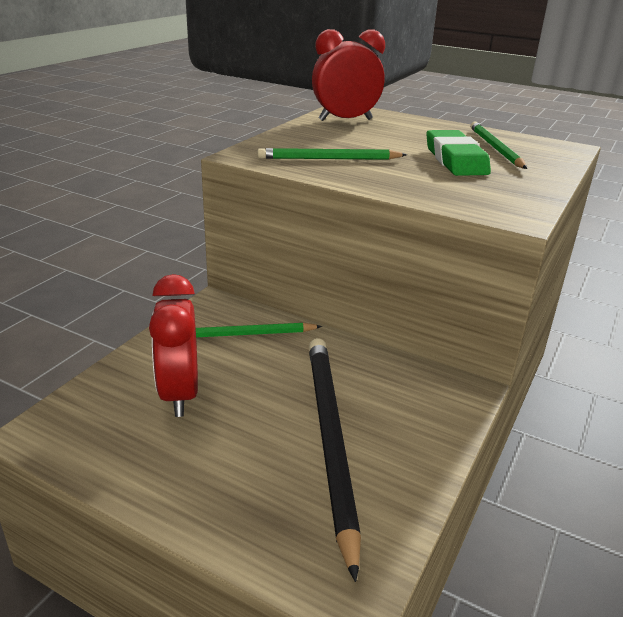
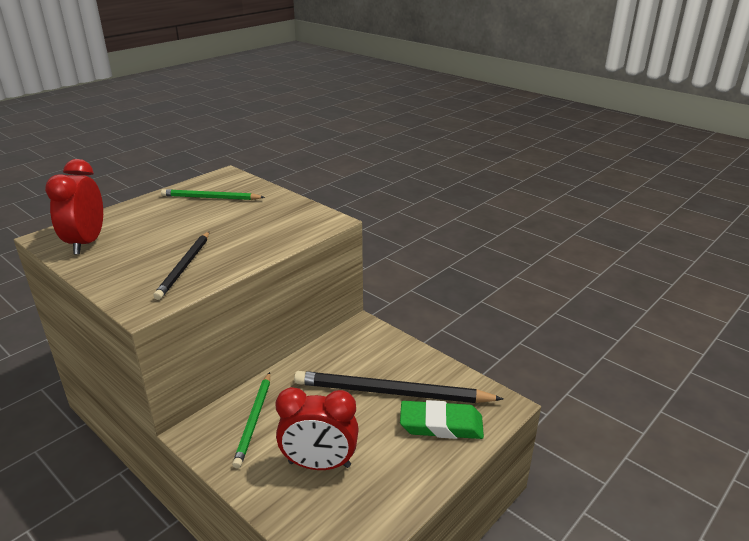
camera: 75 degrees left, 0 degrees up
green pencil [257,148,407,160] -> black pencil [153,232,209,300]
green eraser [426,130,491,176] -> green eraser moved to [400,400,484,439]

